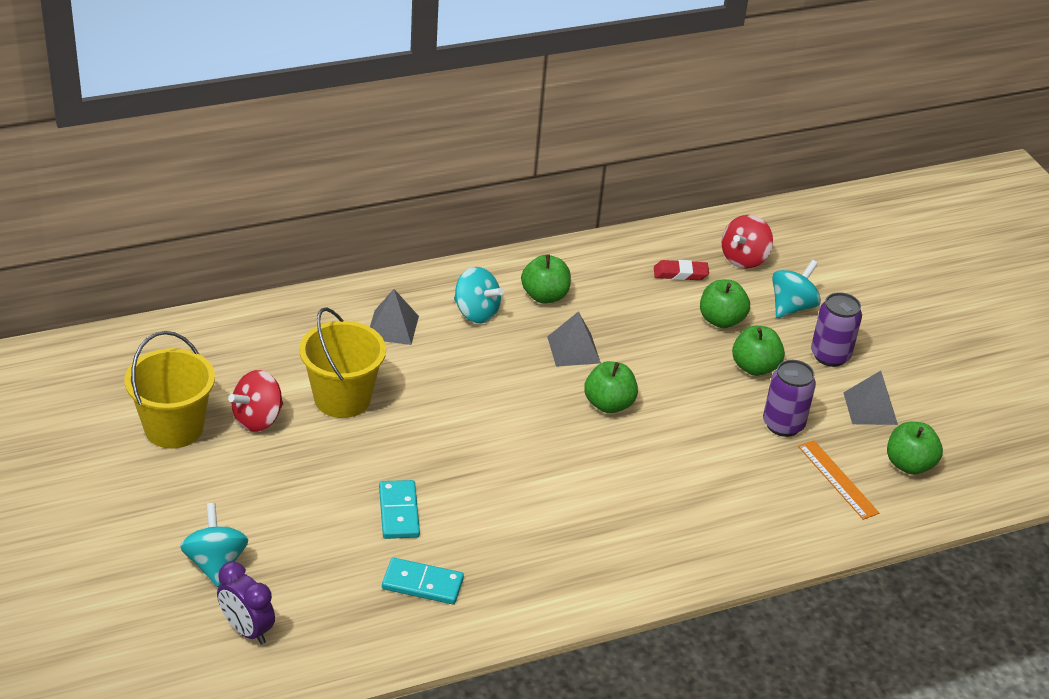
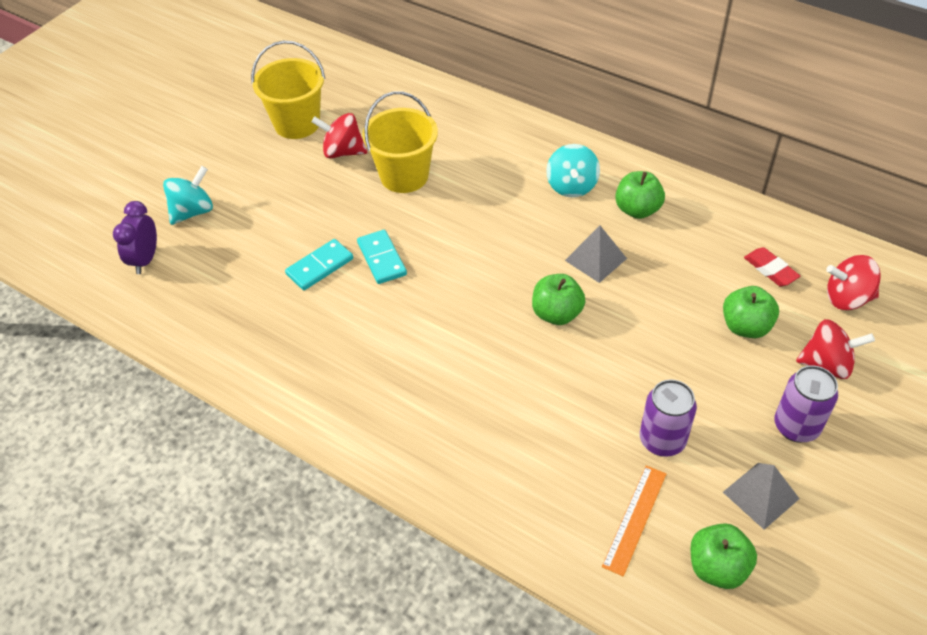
camera: 60 degrees right, 10 degrees up
grey pyramid [370,289,419,345] -> none
turquoise domino [382,558,464,604] -> turquoise domino moved to [357,230,407,284]
green apple [732,326,785,376] -> none
turquoise spinning top [772,260,821,318] -> red spinning top [796,319,875,379]

